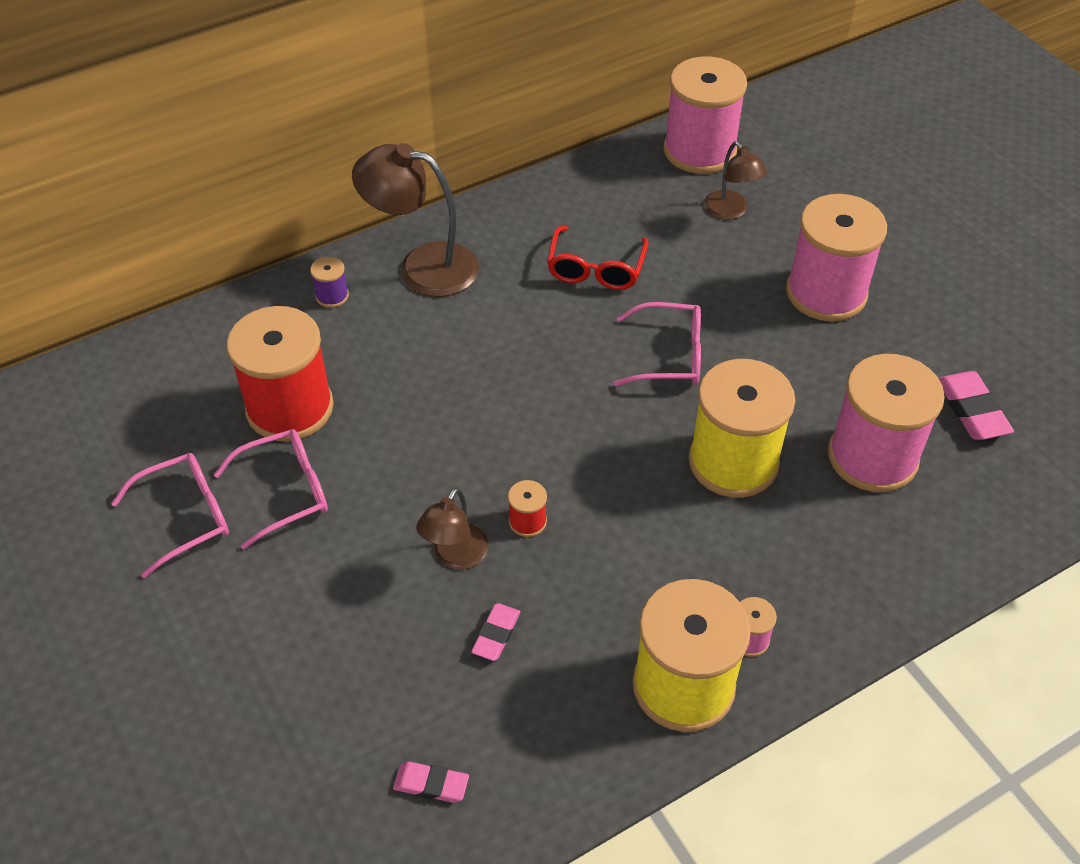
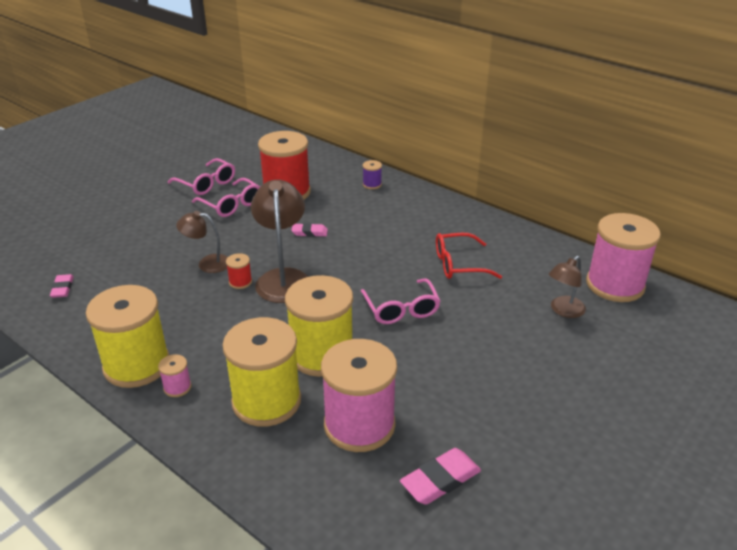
camera: 70 degrees right, 15 degrees down
brown lamp [352,143,479,297] -> brown lamp moved to [251,180,309,303]
pink eraser [471,603,520,661] -> pink eraser moved to [291,223,328,237]
pink spool [786,194,887,321] -> none
none -> yellow spool [222,317,301,427]

